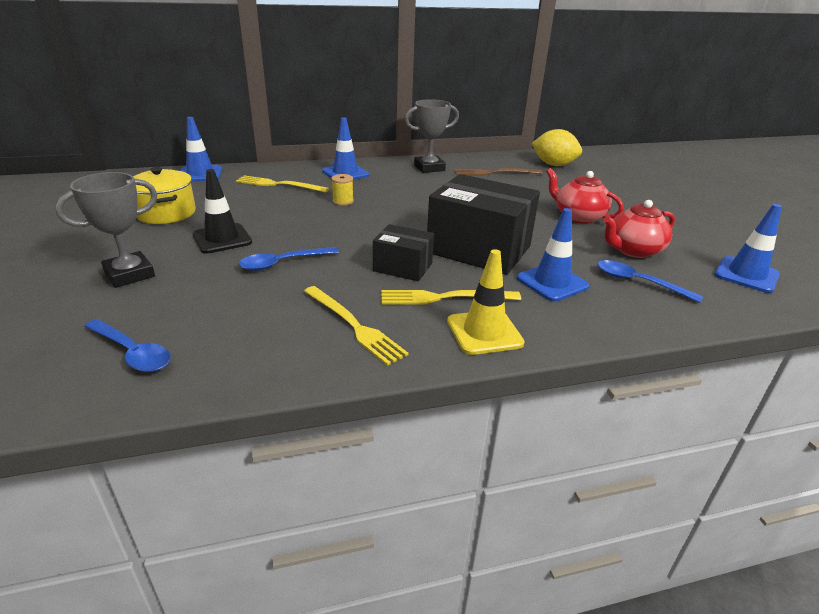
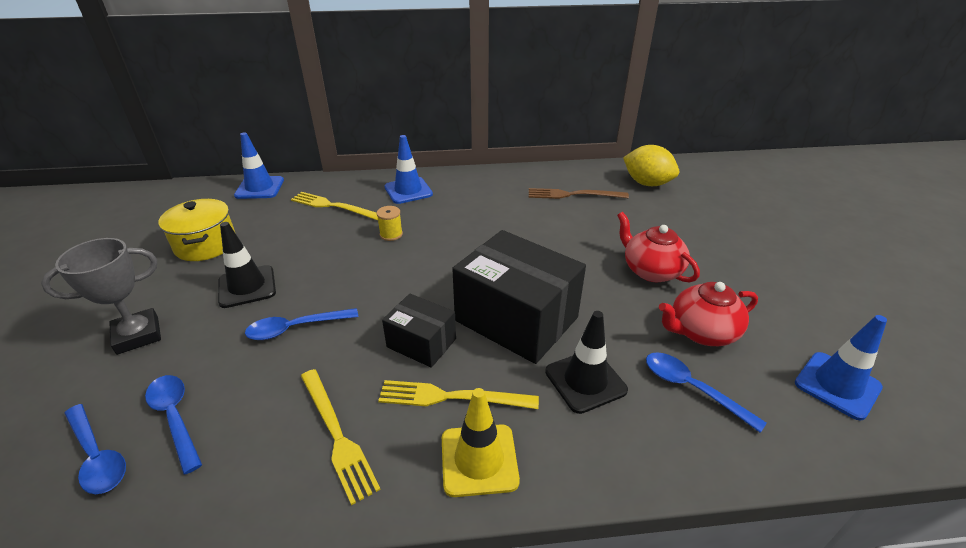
camera: 10 degrees right, 5 degrees up
grey trophy [405,99,459,173] -> none
blue traffic cone [517,208,589,301] -> black traffic cone [545,311,628,414]
none -> blue spoon [145,375,202,474]

